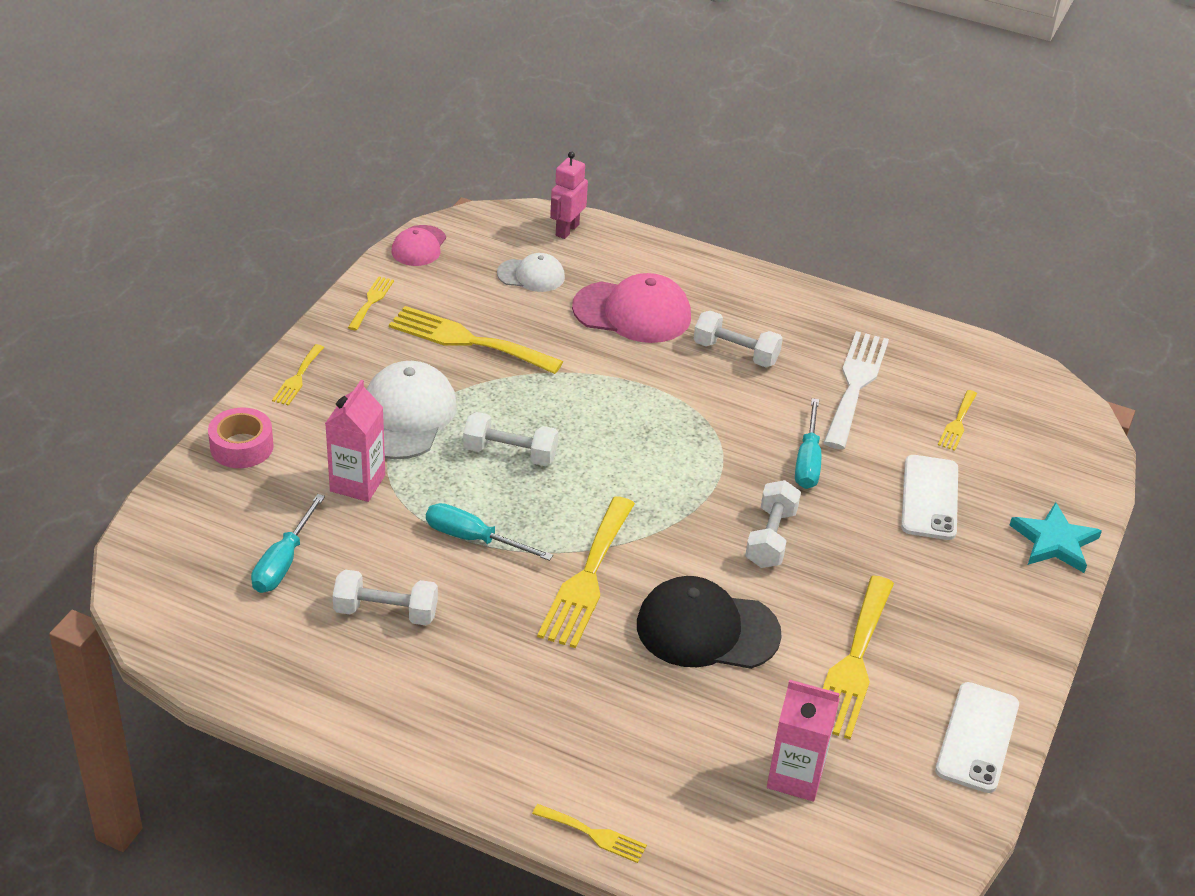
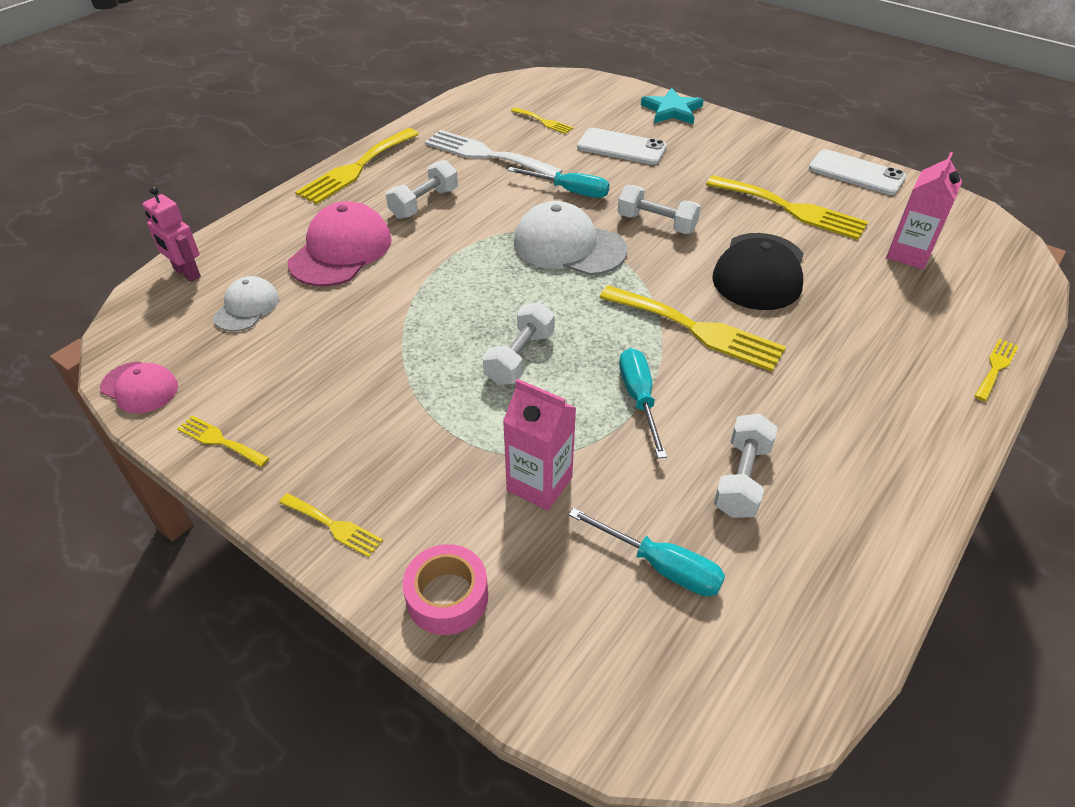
camera: 75 degrees left, 5 degrees up
white cap [367,361,457,459] -> white cap moved to [514,201,627,276]
yellow fork [389,306,563,374] -> yellow fork moved to [295,128,419,204]
turquoise screwdriver [426,503,553,561] -> turquoise screwdriver turned 135 degrees clockwise [619,348,667,458]

